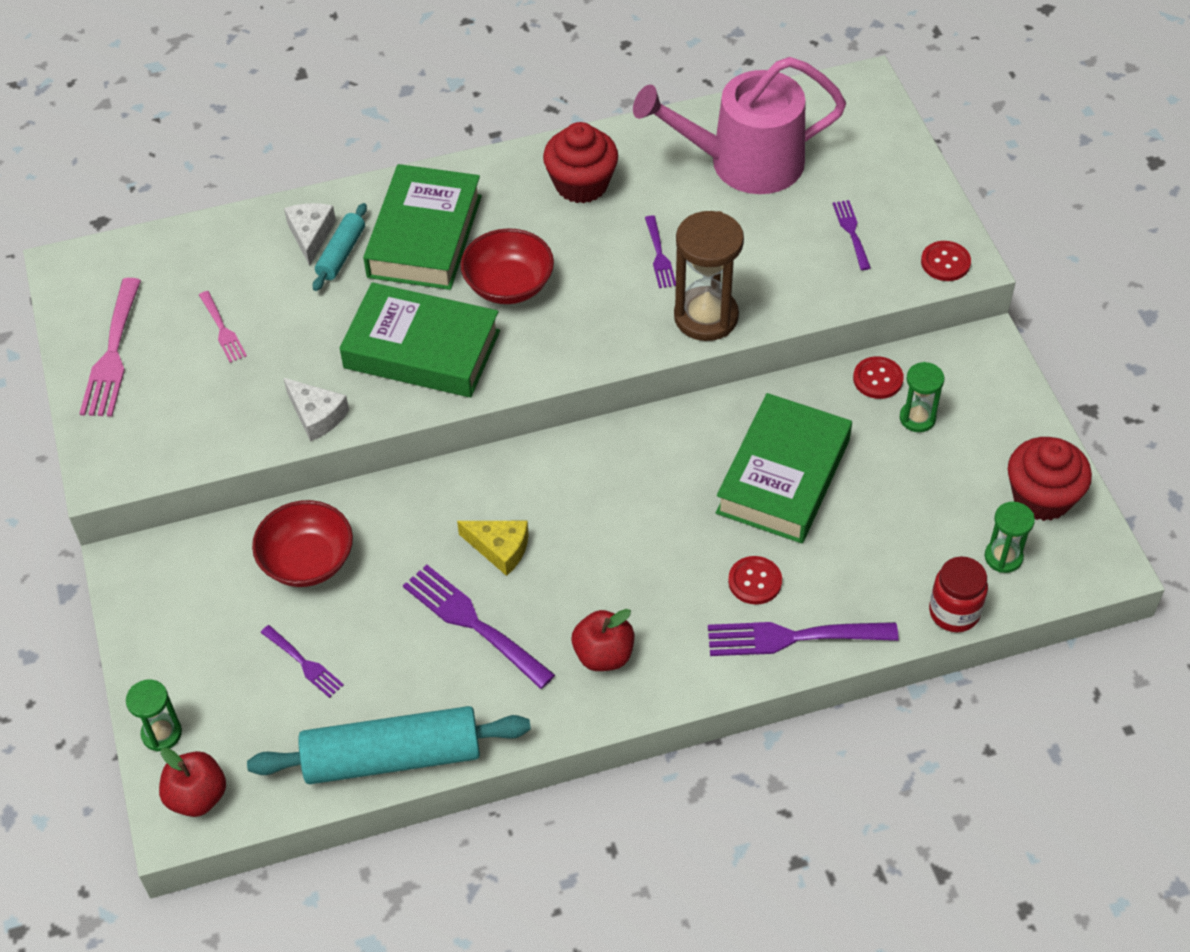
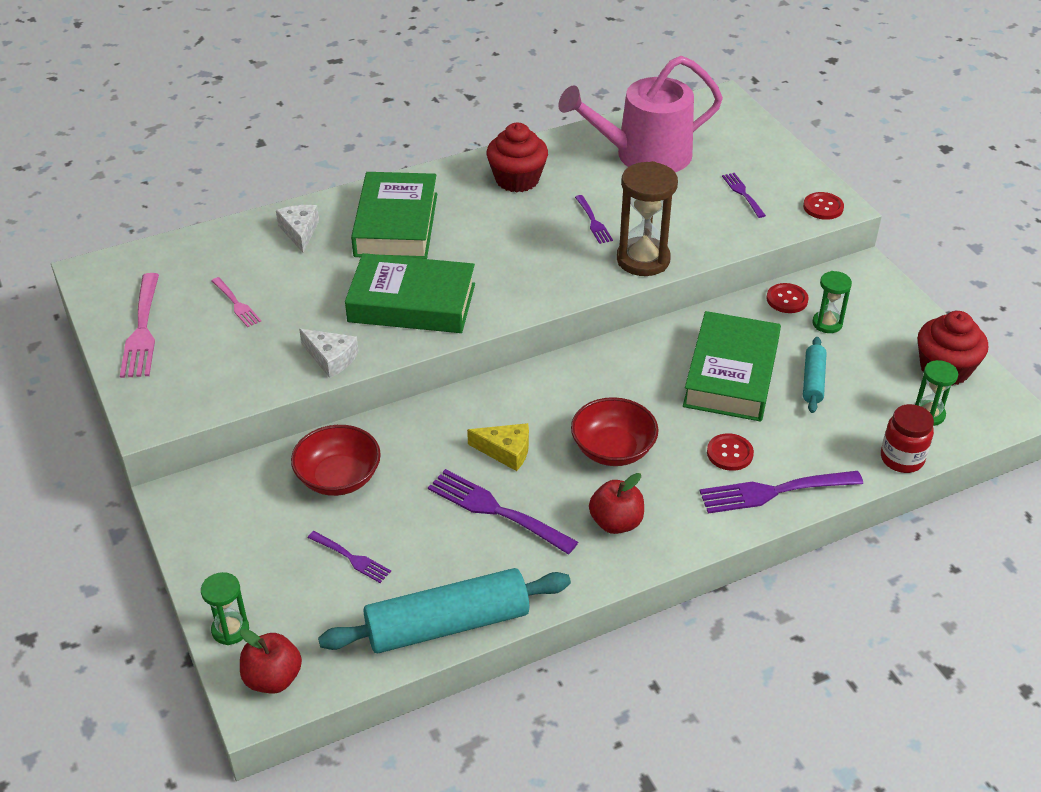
camera: 10 degrees left, 10 degrees down
turquoise rolling pin [313,203,367,291] -> turquoise rolling pin moved to [803,337,827,413]
red bowl [460,228,554,304] -> red bowl moved to [571,397,659,466]

